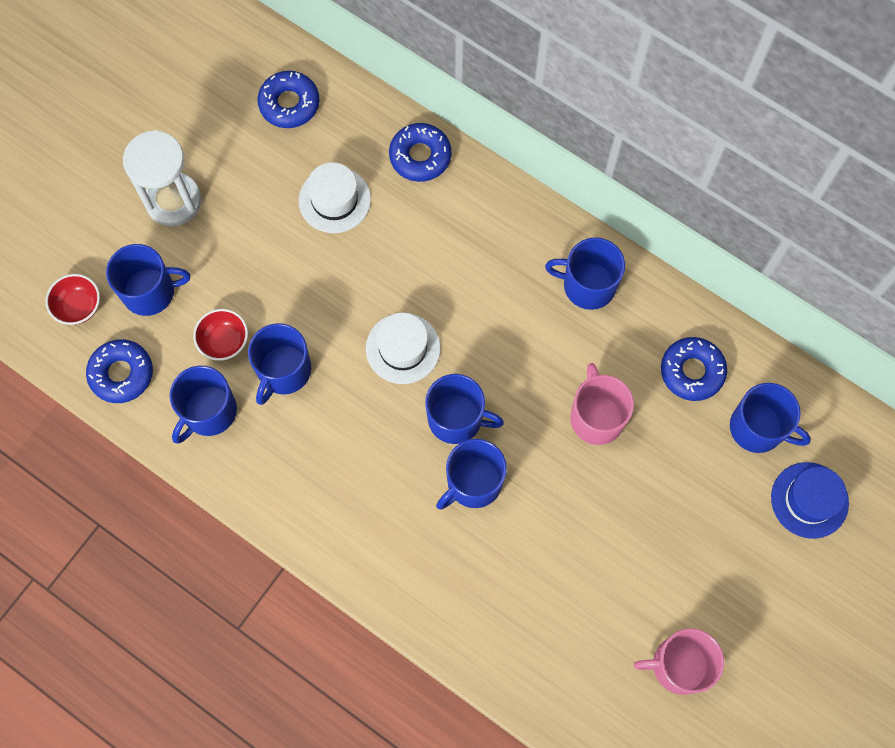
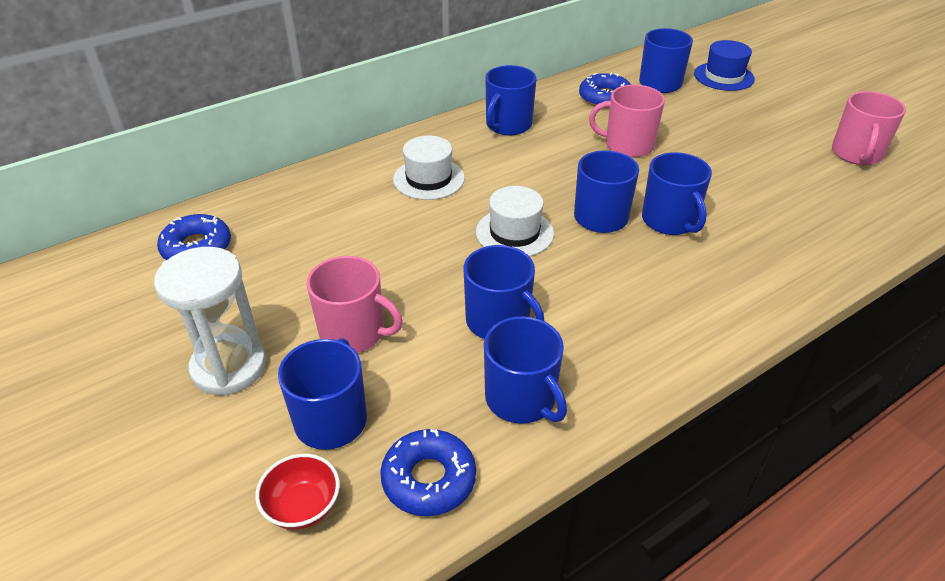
camera: 70 degrees left, 30 degrees down
red bowl [193,309,248,361] -> none
white hat [299,162,371,233] -> white hat moved to [393,135,465,200]
blue donut [389,123,451,182] -> none
none -> pink mug [307,256,403,353]

